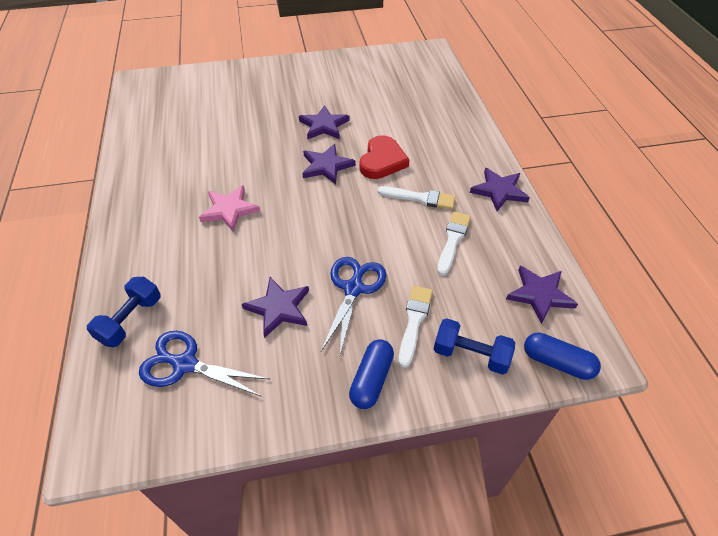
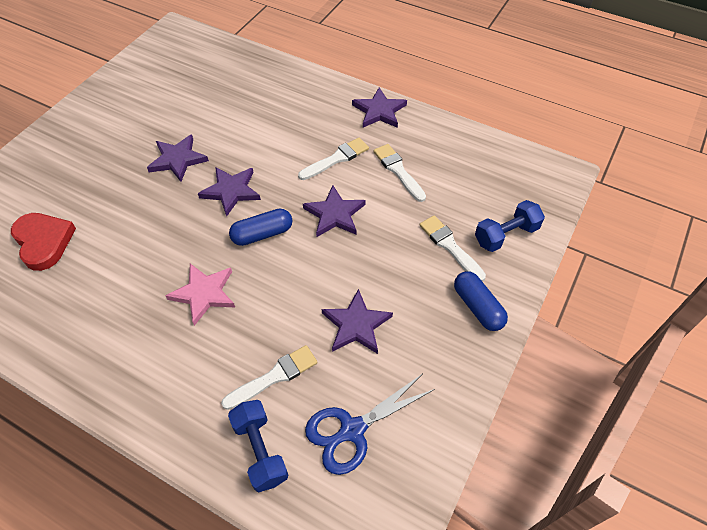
camera: 50 degrees left, 5 degrees up
blue scissors [321,257,386,355] -> none
red heart [360,135,410,179] -> red heart moved to [11,213,76,271]
purple star [506,266,578,324] -> purple star moved to [303,185,366,237]
blue capsule [524,332,601,380] -> blue capsule moved to [229,209,292,246]
none -> white brush [221,345,318,410]

